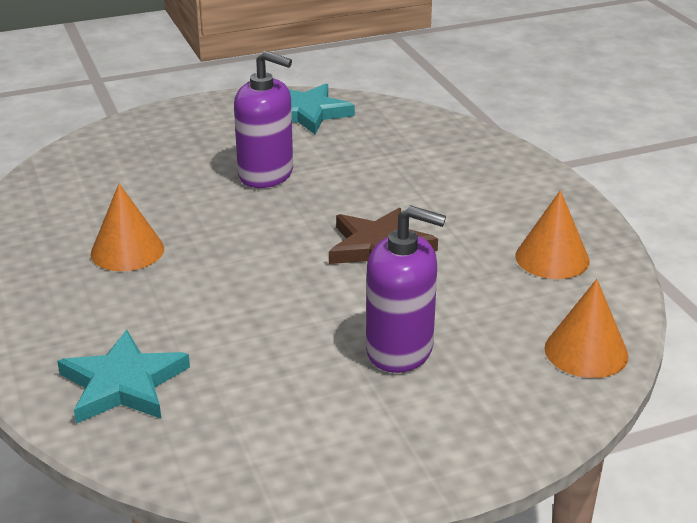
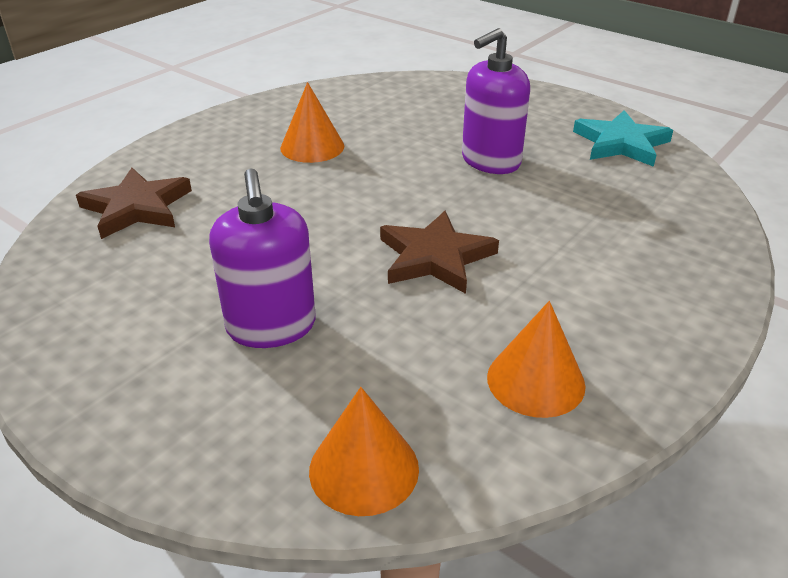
camera: 60 degrees right, 5 degrees up
turquoise star [57,329,190,424] -> brown star [76,168,192,239]
purple soap dispenser [234,51,293,188] -> purple soap dispenser turned 60 degrees clockwise [462,28,530,174]

